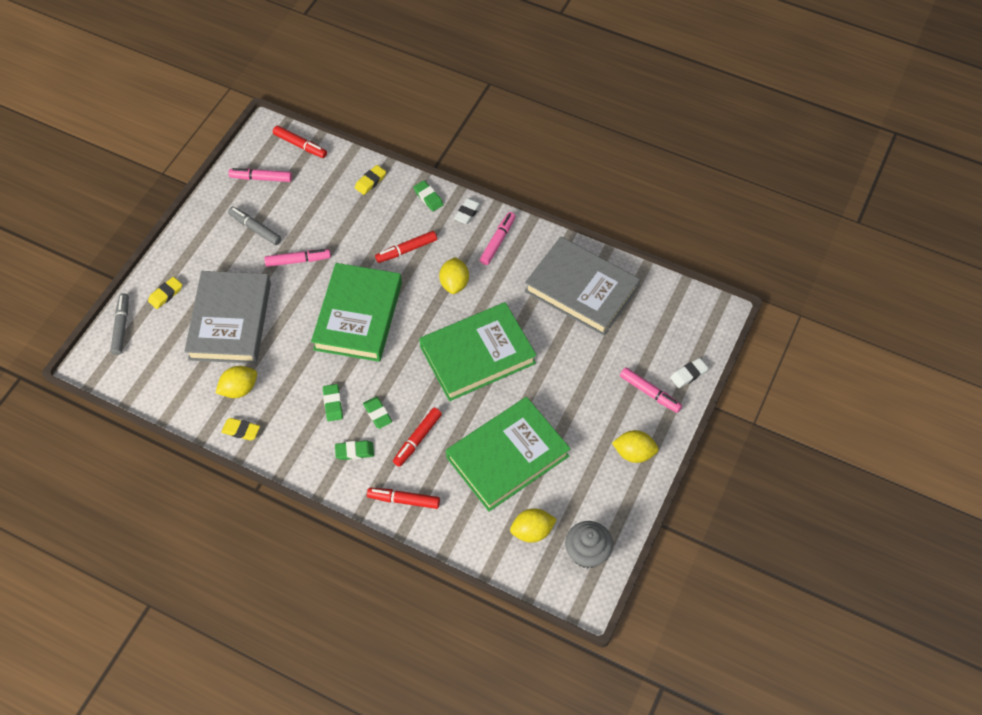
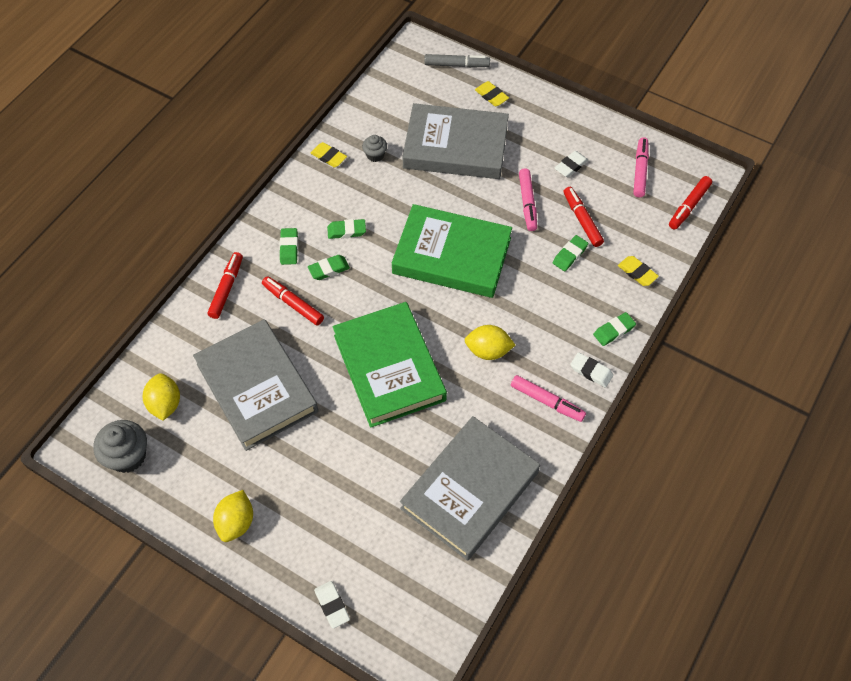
camera: 95 degrees right, 0 degrees up
yellow lemon [215,366,257,398] -> grey cupcake [362,135,387,162]
yellow eraser [221,418,260,440] -> yellow eraser turned 75 degrees counterclockwise [311,142,347,168]
grey marker [228,207,281,245] -> white eraser [555,151,588,178]
red marker [375,231,437,263] -> red marker moved to [564,187,604,247]
green book [446,397,570,512] -> grey book [193,319,318,451]
pink marker [620,367,682,413] -> none
none -> green eraser [553,235,588,271]

